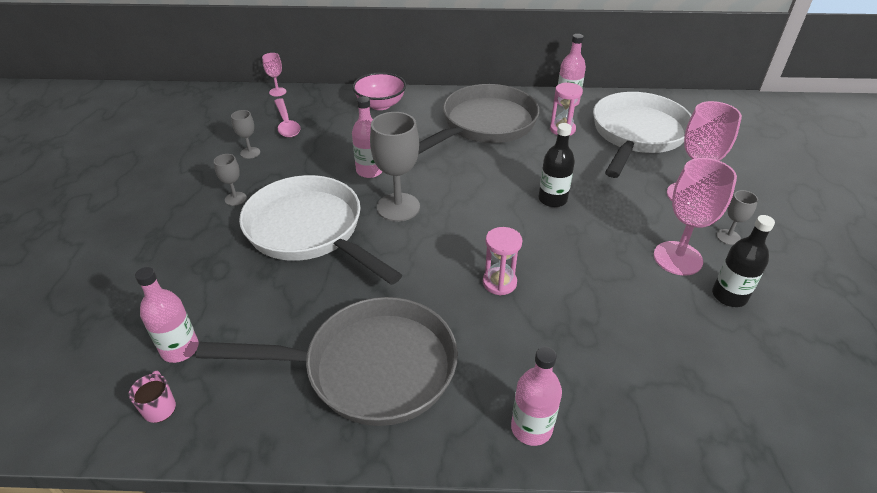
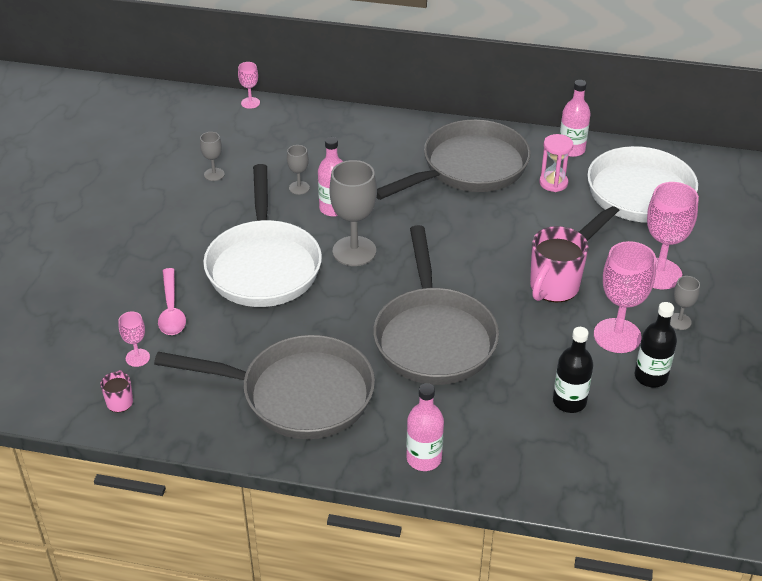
camera: 10 degrees right, 0 degrees up
pink bottle [135,267,199,363] -> pink goblet [118,311,150,367]
grey goblet [214,154,247,206] -> grey goblet moved to [287,145,310,195]
white pan [239,175,402,285] -> white pan turned 150 degrees counterclockwise [203,164,322,307]
pink spoon [274,98,300,138] -> pink spoon moved to [158,268,186,335]
pink bowl [352,72,406,110] -> none
pink hourglass [483,227,522,296] -> grey pan [373,225,499,385]
black bottle [539,123,575,207] -> black bottle moved to [553,327,593,413]
none -> pink mug [530,226,589,302]

